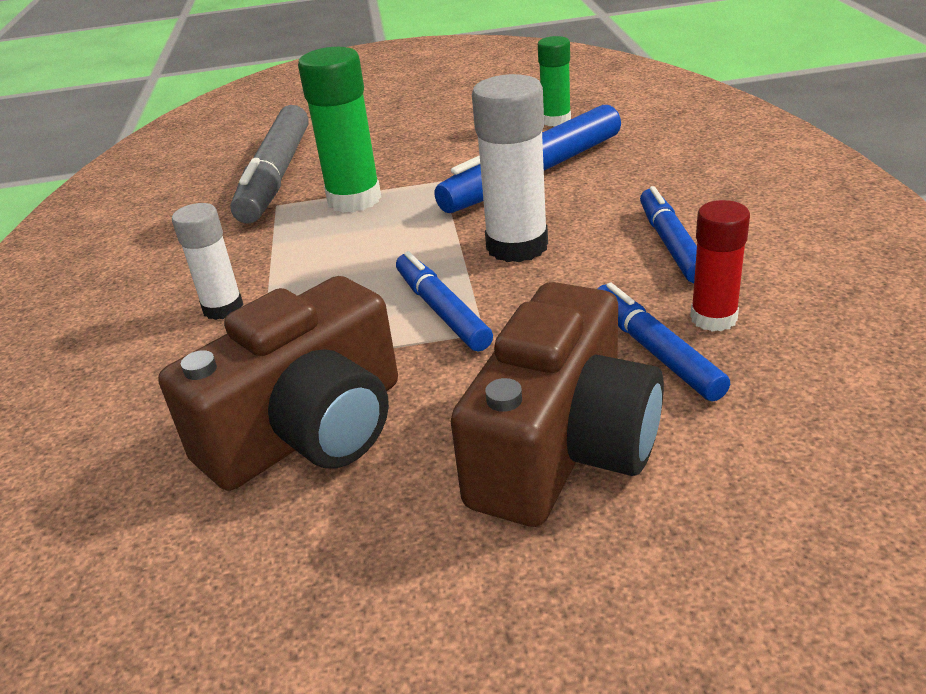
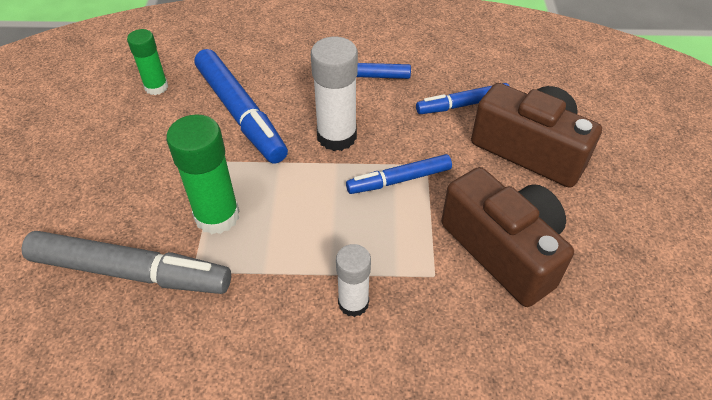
camera: 85 degrees left, 15 degrees up
red glue stick [690,200,750,332] -> none

